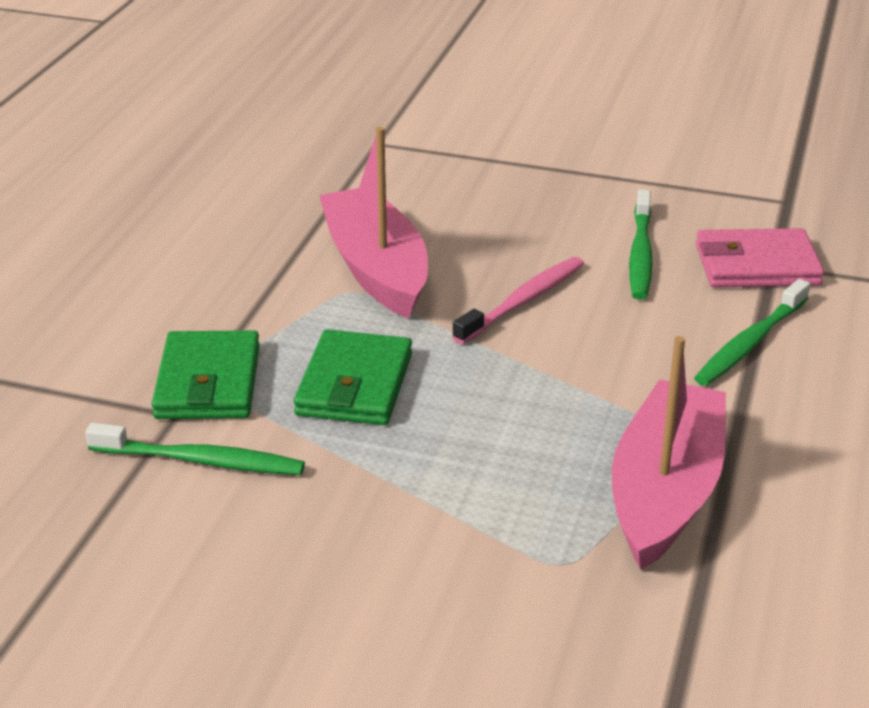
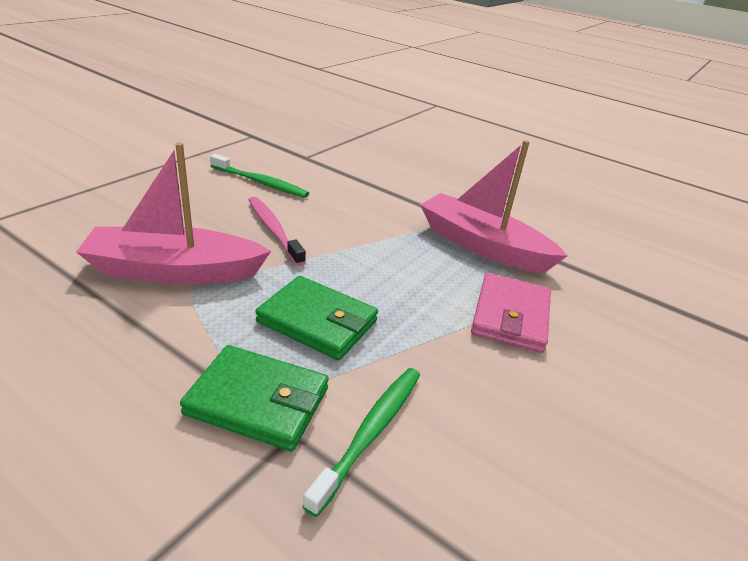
camera: 75 degrees left, 0 degrees up
green toothbrush [694,279,810,386] -> none
pink wallet [696,228,824,288] -> pink wallet moved to [471,273,551,353]

